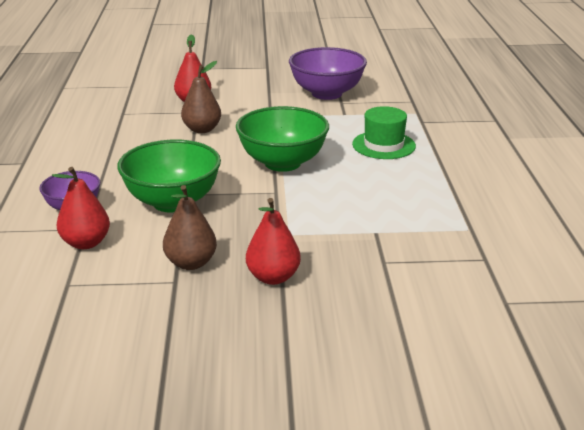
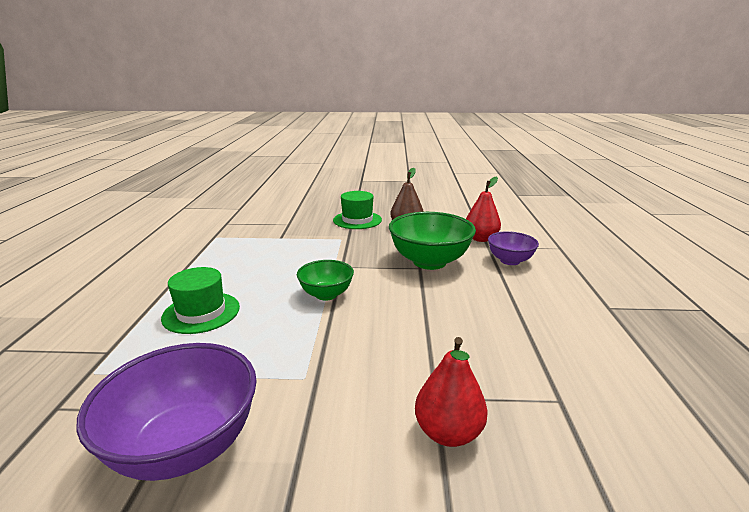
camera: 175 degrees left, 5 degrees down
brown pear [181,61,221,133] -> none
green bowl [236,106,329,172] -> green bowl [297,260,354,301], size x0.58
red pear [246,198,301,285] -> green hat [333,191,382,229]

